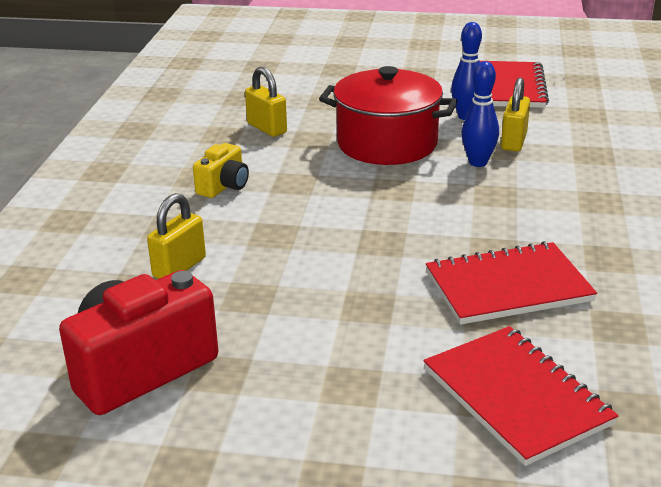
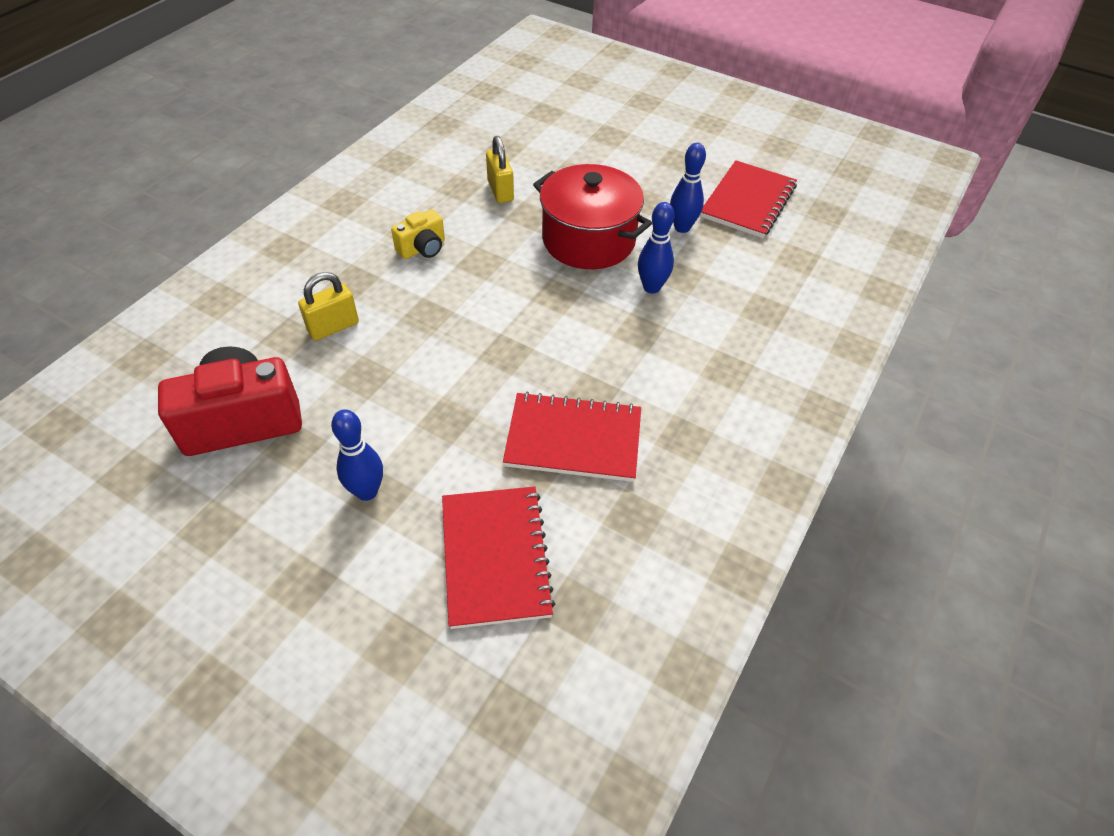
camera: 20 degrees right, 20 degrees up
yellow padlock [501,78,530,152] -> none
none -> blue bowling pin [331,409,383,501]

